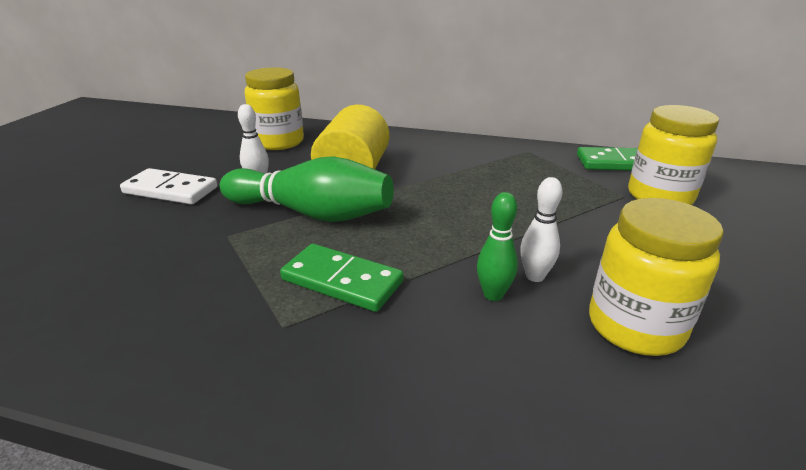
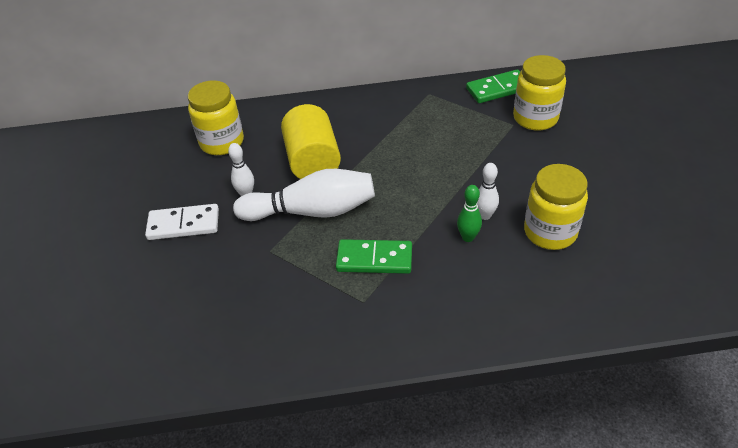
camera: 20 degrees left, 15 degrees up
green bowling pin [219,156,394,222] -> white bowling pin [233,169,375,221]

